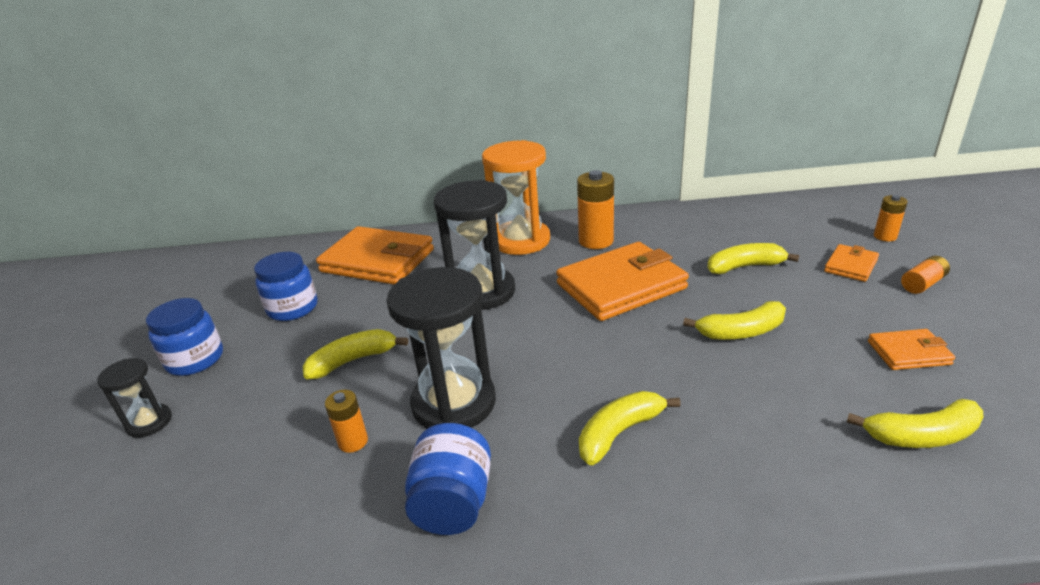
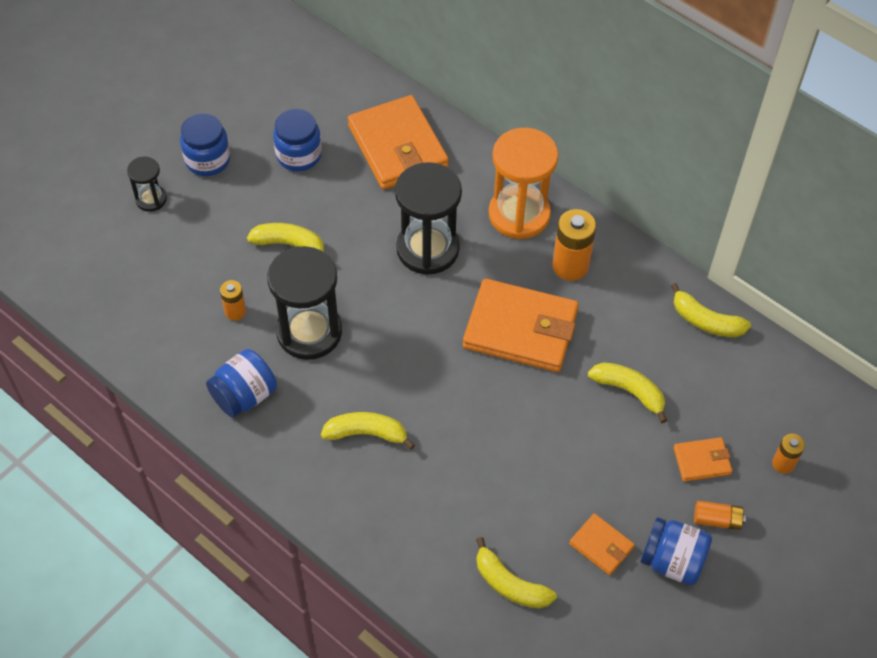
camera: 40 degrees right, 25 degrees up
yellow banana [683,301,786,340] -> yellow banana moved to [671,283,751,337]
none -> blue jar [641,517,712,586]

